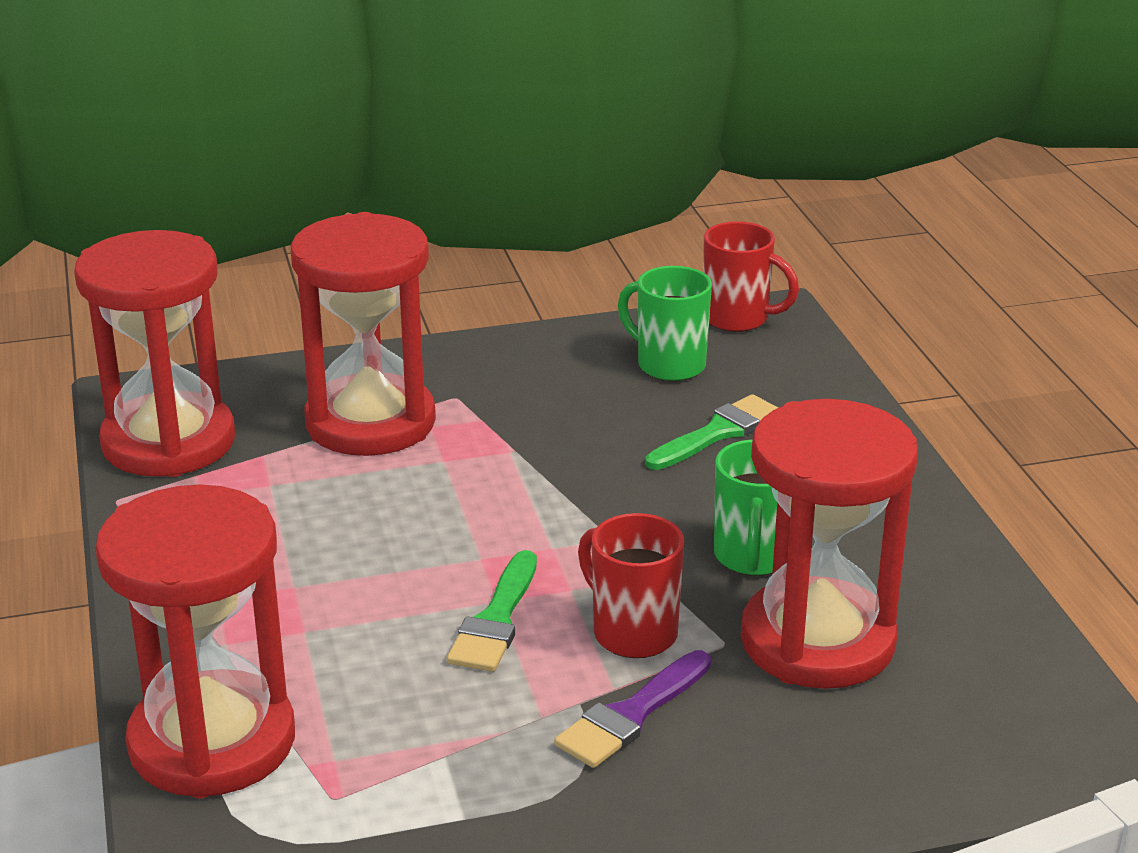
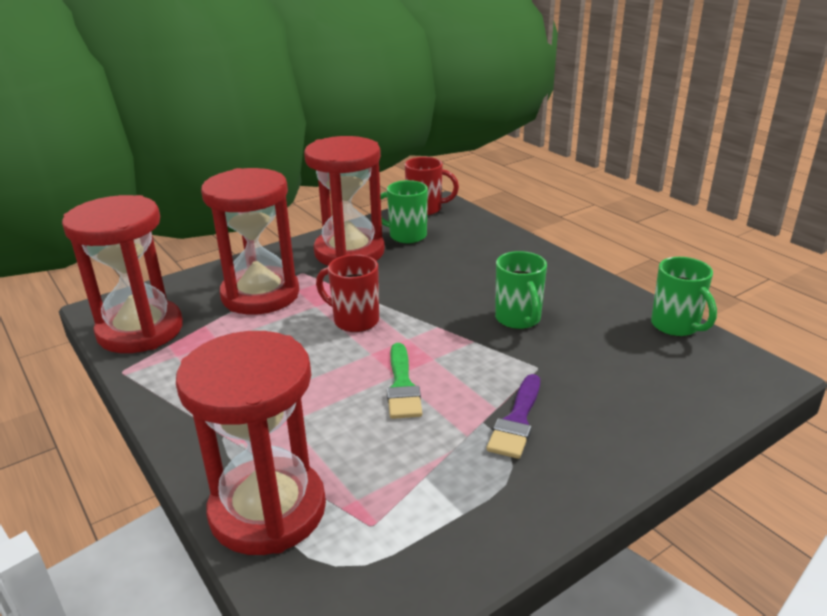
camera: 20 degrees left, 0 degrees up
red mug [578,513,684,658] -> red mug moved to [316,254,379,332]
green brush [645,394,778,470] -> none
red hourglass [741,399,918,689] -> red hourglass moved to [304,136,385,266]
none -> green mug [651,257,717,336]

